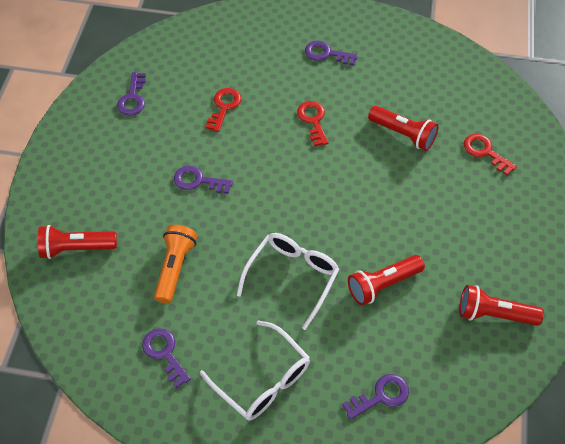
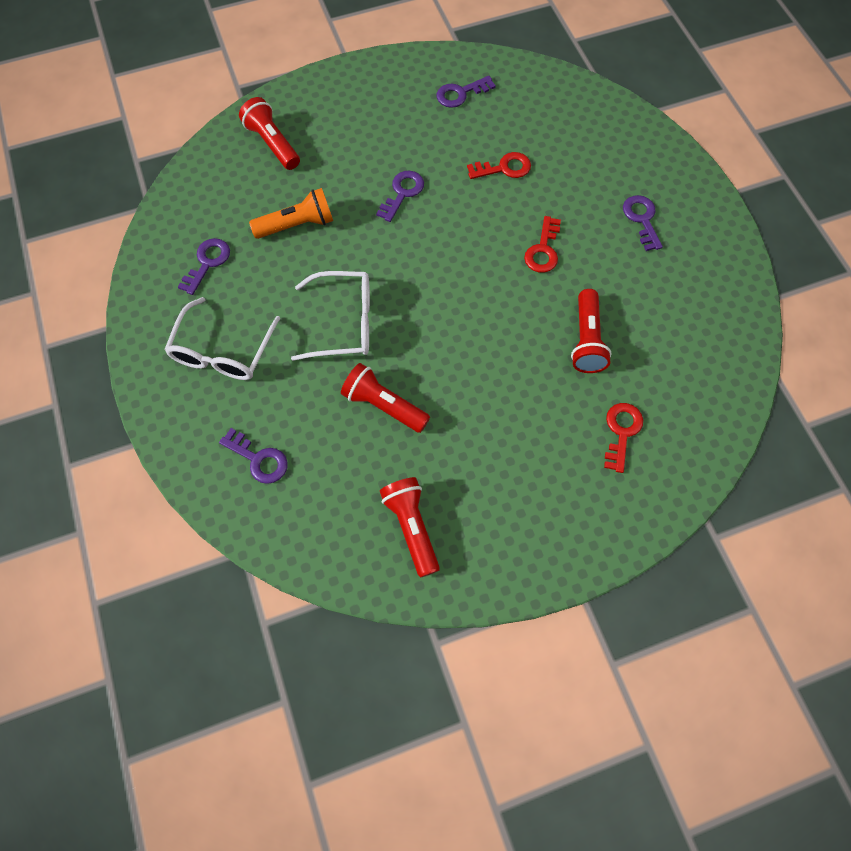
camera: 60 degrees right, 10 degrees up
purple key [174,166,233,194] -> purple key turned 45 degrees clockwise [376,171,424,222]
red key [297,101,329,147] -> red key turned 150 degrees clockwise [524,216,561,273]

